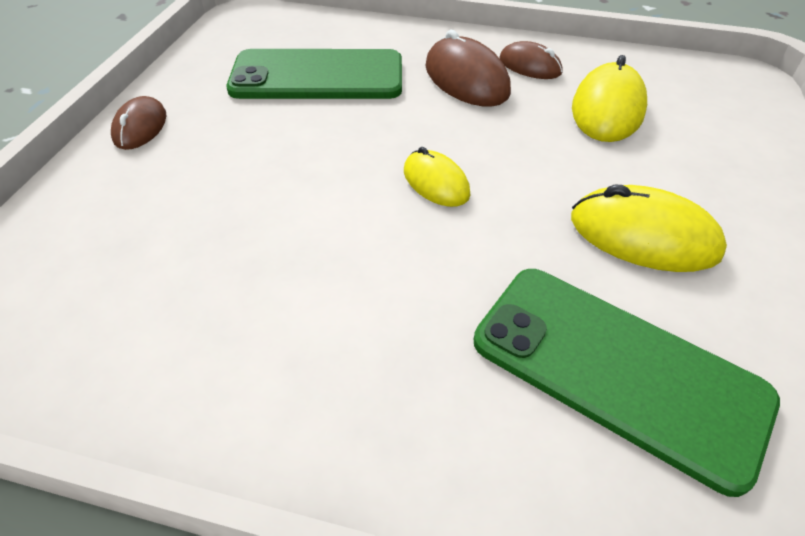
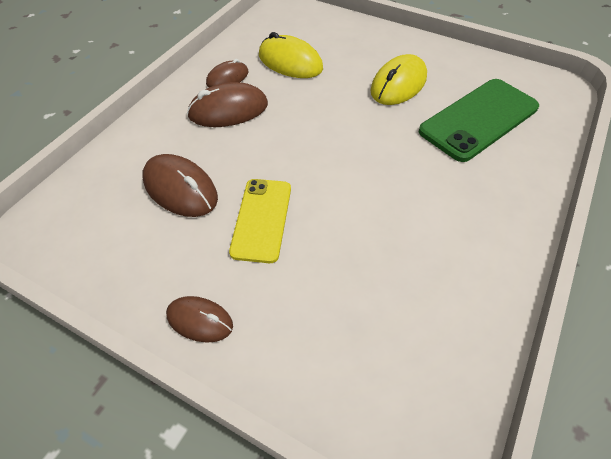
camera: 75 degrees left, 5 degrees up
green phone [227,49,402,99] -> brown mouse [142,154,218,217]
yellow mouse [404,147,470,207] -> none
none -> yellow phone [229,179,291,263]

